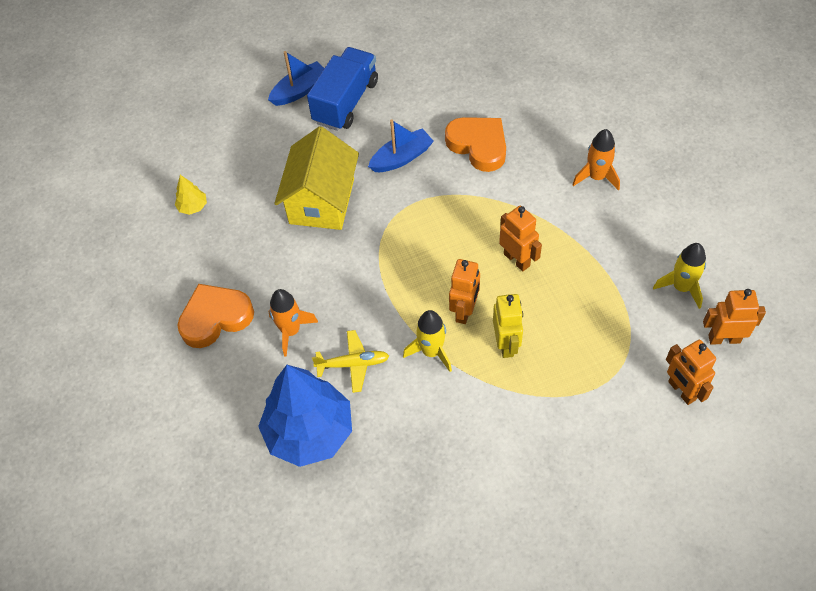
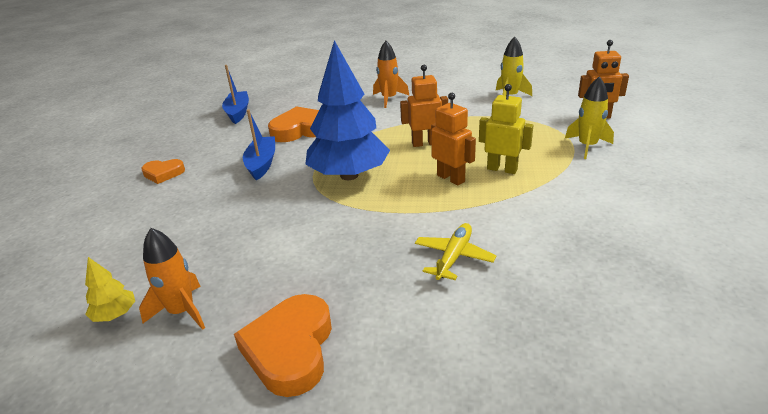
camera: 60 degrees left, 25 degrees down
blue tree [258,365,352,467] -> blue tree moved to [305,40,390,180]
blue boat [268,51,324,106] -> blue boat moved to [222,65,249,124]
orange rocket [268,289,318,357] -> orange rocket moved to [139,228,205,330]
yellow house [274,126,359,230] -> none
blue truck [307,47,378,131] -> orange heart [141,159,185,184]
yellow rocket [403,310,452,372] -> yellow rocket moved to [565,76,614,159]
orange robot [703,289,766,345] -> none

